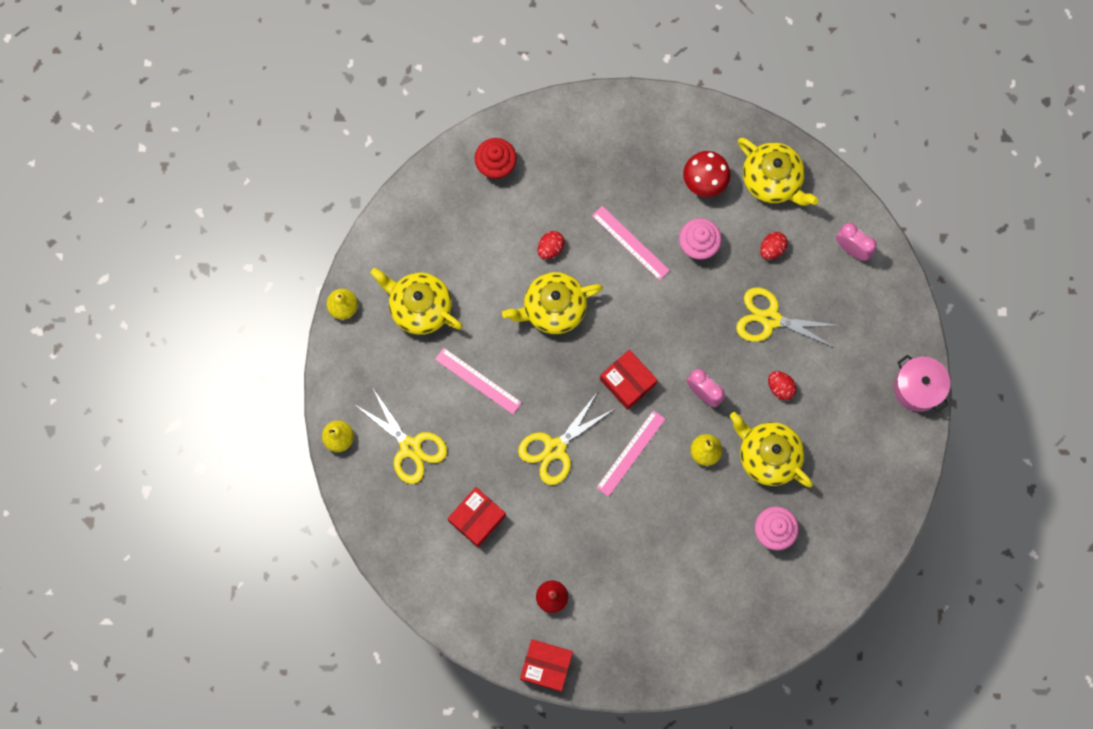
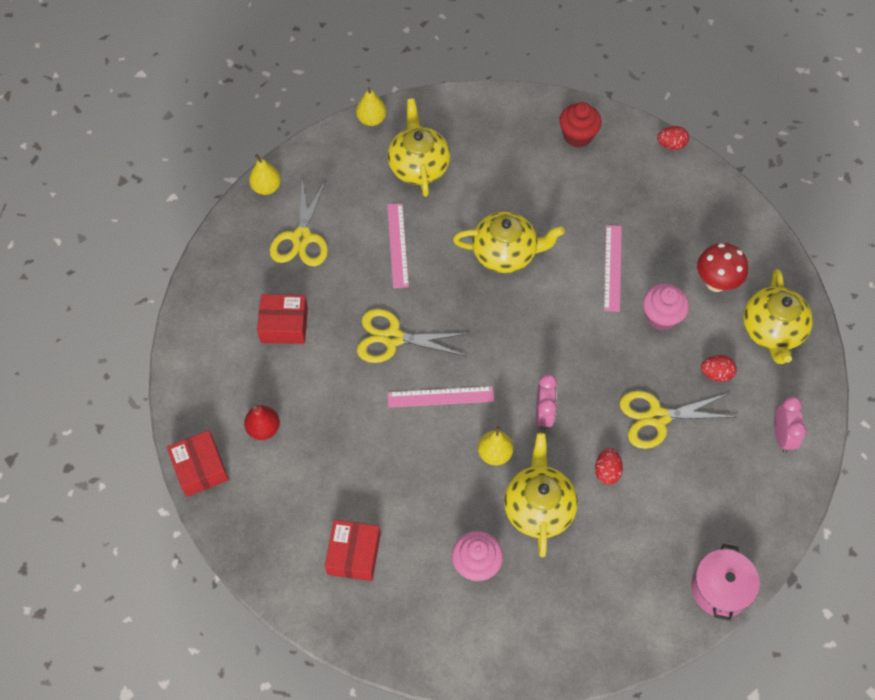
camera: 50 degrees right, 15 degrees down
yellow teapot [502,272,603,334] -> yellow teapot turned 150 degrees clockwise [453,212,565,273]
red egg [538,231,565,259] -> red egg moved to [657,126,689,150]
red box [600,350,657,410] -> red box moved to [325,520,380,581]
yellow scissors [736,287,842,348] -> yellow scissors turned 75 degrees counterclockwise [619,391,736,449]

